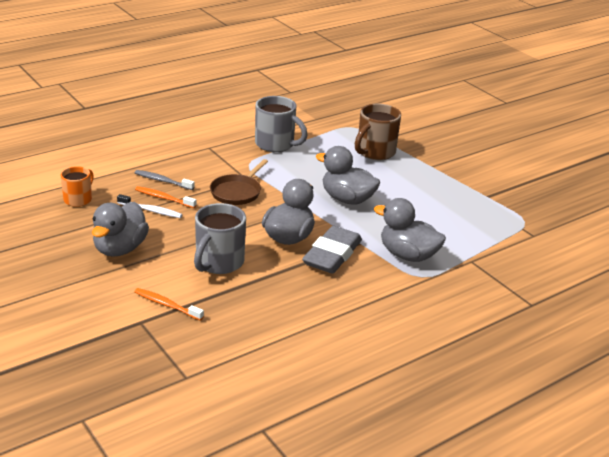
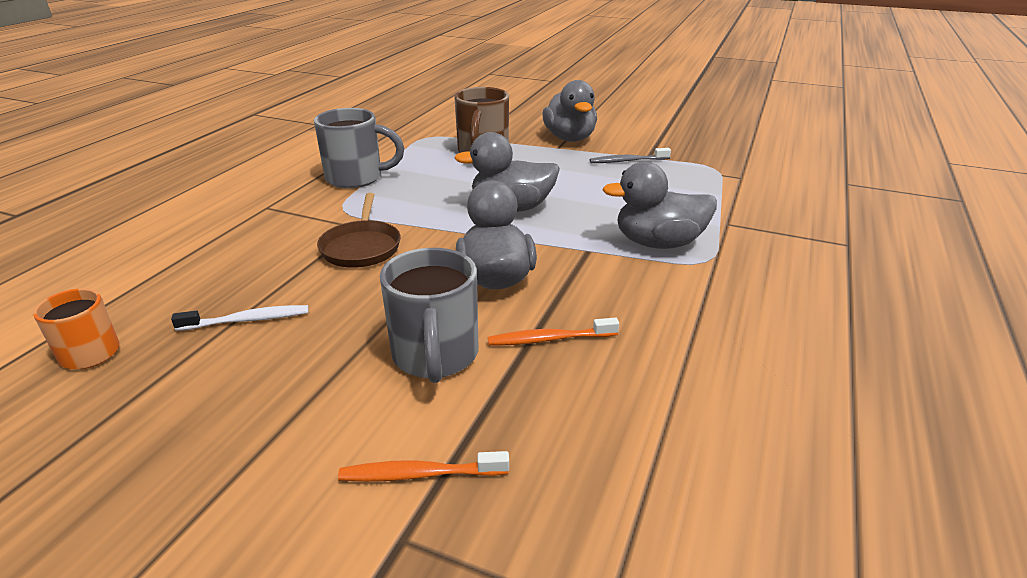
camera: 30 degrees left, 0 degrees up
grey duck [92,202,149,257] -> grey duck moved to [542,80,597,142]
grey toothbrush [135,170,195,190] -> grey toothbrush moved to [590,148,671,163]
orange toothbrush [135,186,196,208] -> orange toothbrush moved to [488,318,619,346]
grey eraser [302,226,362,274] -> none

